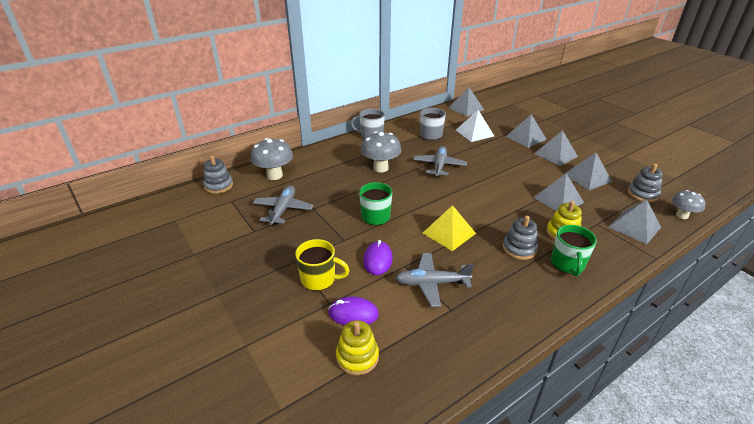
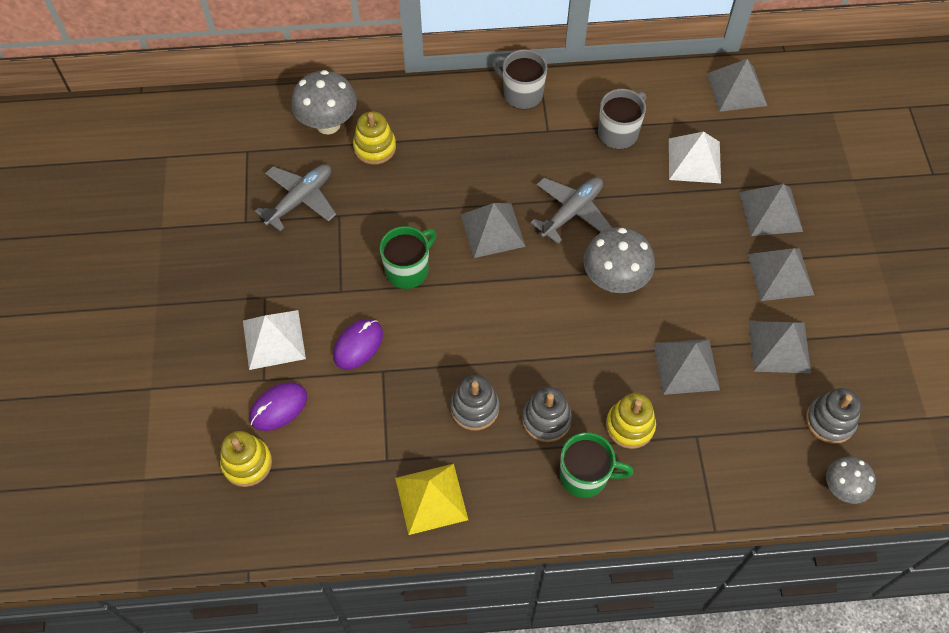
camera: 30 degrees right, 25 degrees up
grey stacking toy [203,156,233,194] -> grey stacking toy moved to [450,375,499,431]
yellow mug [295,239,350,291] -> white pyramid [243,310,306,370]
purple mouse [328,296,379,325] -> purple mouse turned 75 degrees counterclockwise [250,382,307,431]
grey mushroom [361,131,402,172] -> grey mushroom moved to [583,227,655,293]
grey plane [396,253,474,307] -> none
yellow pyramid [423,205,476,251] -> yellow pyramid moved to [395,464,468,535]
green mug [551,225,597,276] -> green mug turned 120 degrees counterclockwise [560,432,634,498]
grey pyramid [609,199,661,244] -> grey pyramid moved to [460,203,526,258]
none -> yellow stacking toy [353,112,396,165]

